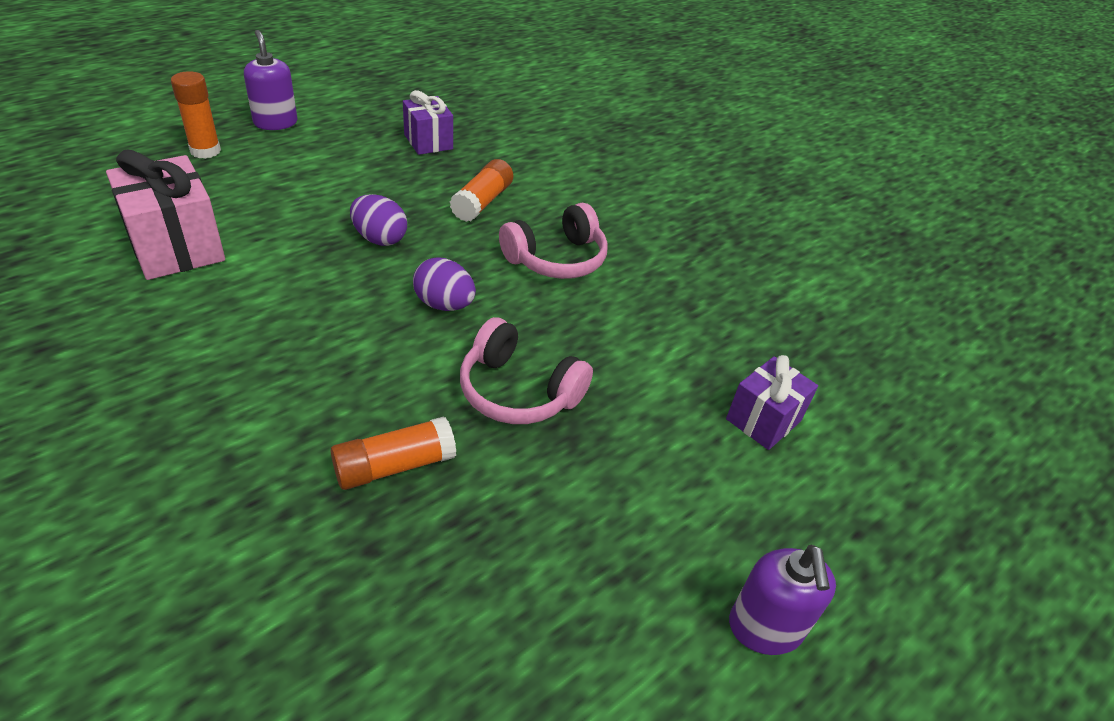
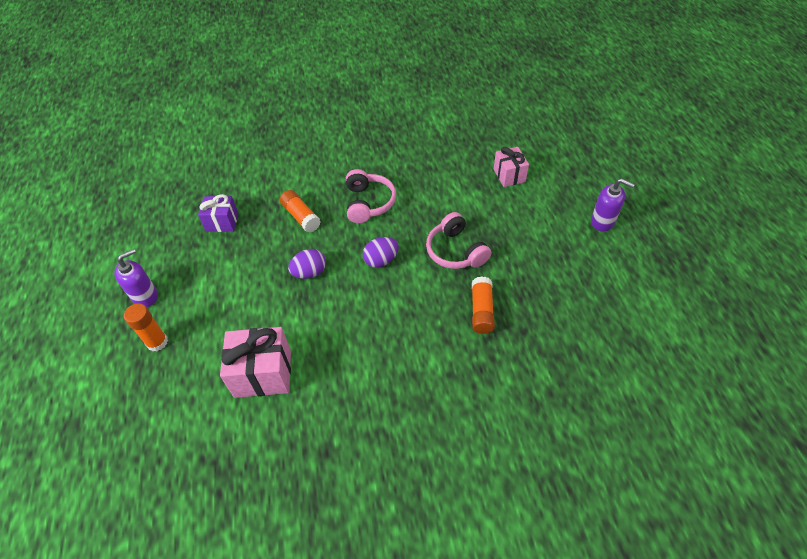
camera: 55 degrees left, 10 degrees up
purple soap dispenser [244,30,297,130] -> purple soap dispenser turned 135 degrees clockwise [114,249,158,307]
pink headphones [460,317,593,424] -> pink headphones turned 90 degrees clockwise [426,212,491,269]
purple gift [726,355,818,450] -> pink gift [494,147,529,187]

